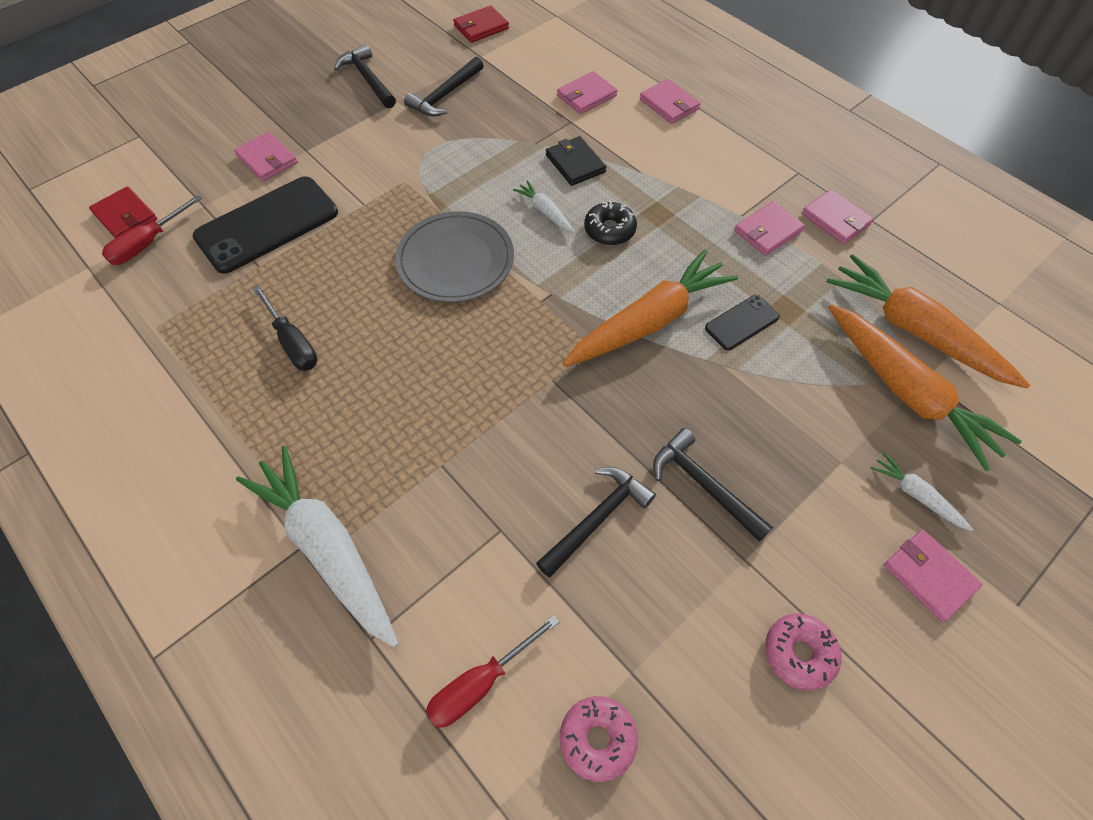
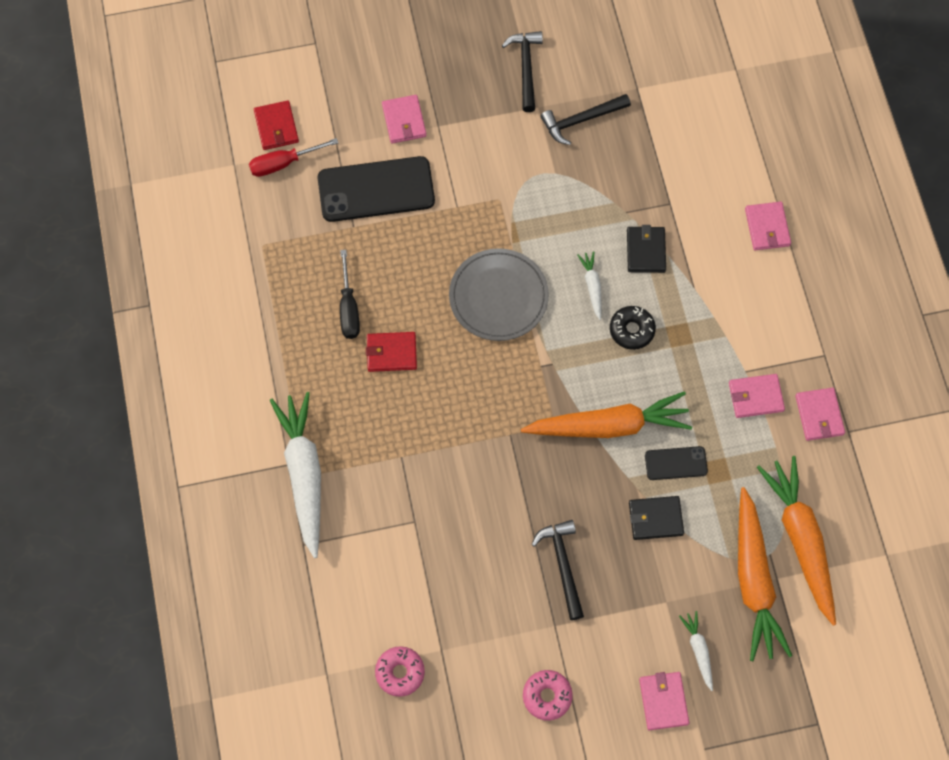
camera: 30 degrees right, 10 degrees up
red screwdriver [426,615,559,728] -> none
red wallet [453,5,509,43] -> red wallet moved to [366,332,417,372]
black hammer [536,467,656,577] -> none
pink wallet [557,71,617,114] -> none
none -> black wallet [629,496,684,540]

